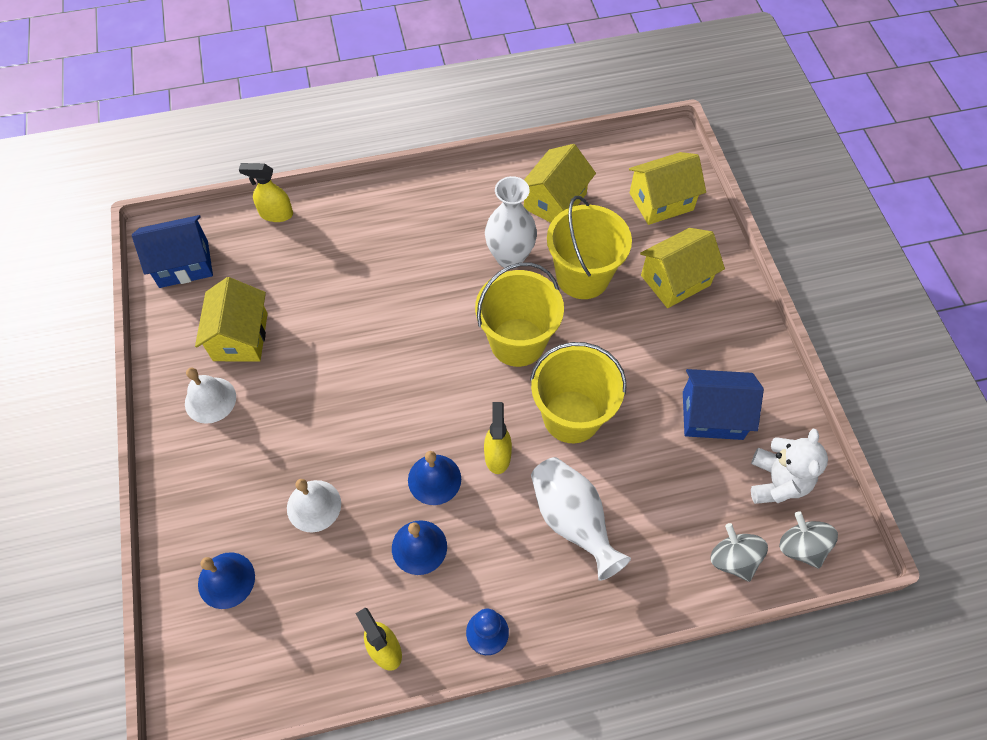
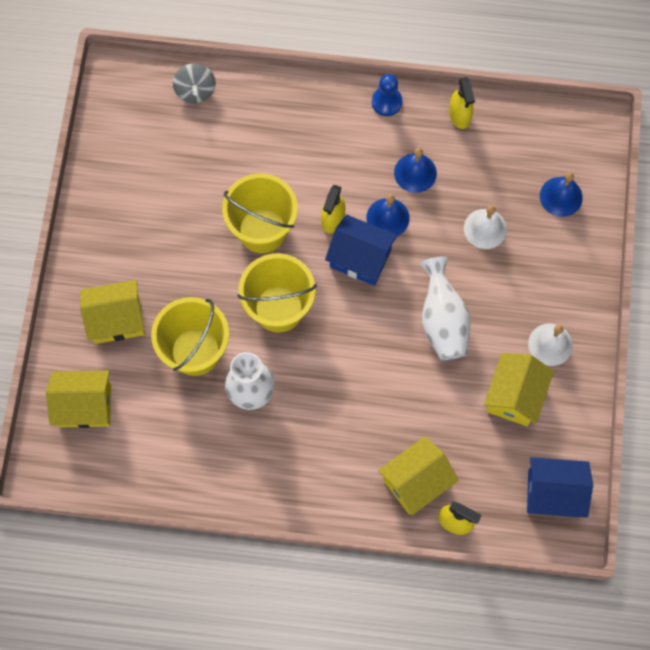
camera: 160 degrees left, 10 degrees up
yellow house [524,144,596,223] -> yellow house moved to [378,436,459,515]
white vase [531,457,631,581] -> white vase moved to [419,256,471,360]
blue house [683,369,764,440] -> blue house moved to [325,215,397,286]
white teddy bear [751,429,828,504] -> none
grey spinning top [779,511,838,569] -> none

